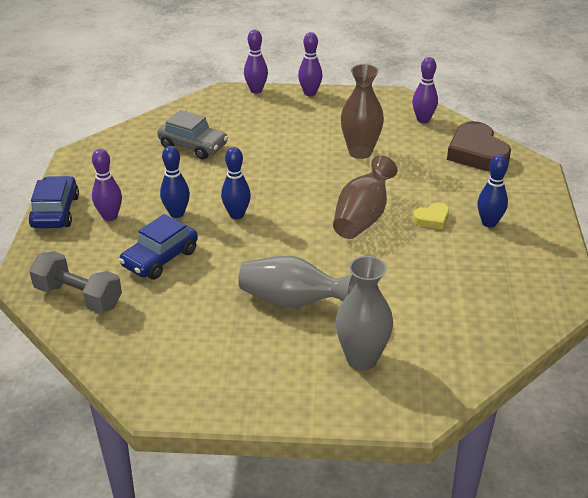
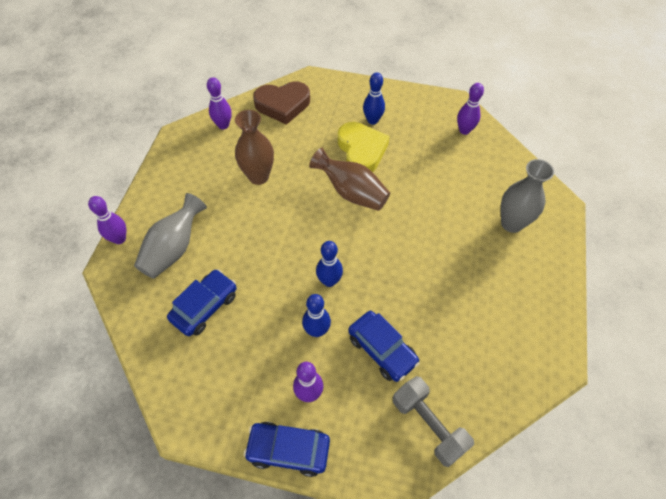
camera: 80 degrees left, 20 degrees up
grey dumbbell [29,251,122,313] -> grey dumbbell turned 75 degrees counterclockwise [393,376,474,467]
grey car [157,110,228,159] -> blue car [167,269,237,336]
grey vase [239,256,356,308] -> grey vase moved to [134,193,207,279]
purple bowling pin [298,32,323,96] -> purple bowling pin moved to [457,83,484,135]
yellow heart [413,202,449,229] -> yellow heart [338,122,390,172], size x2.01

